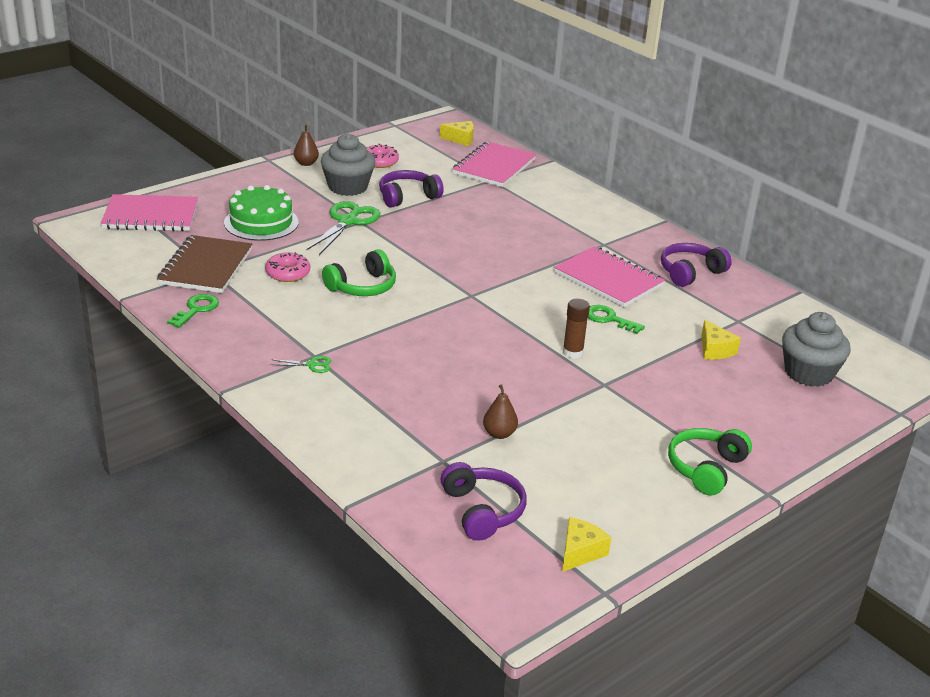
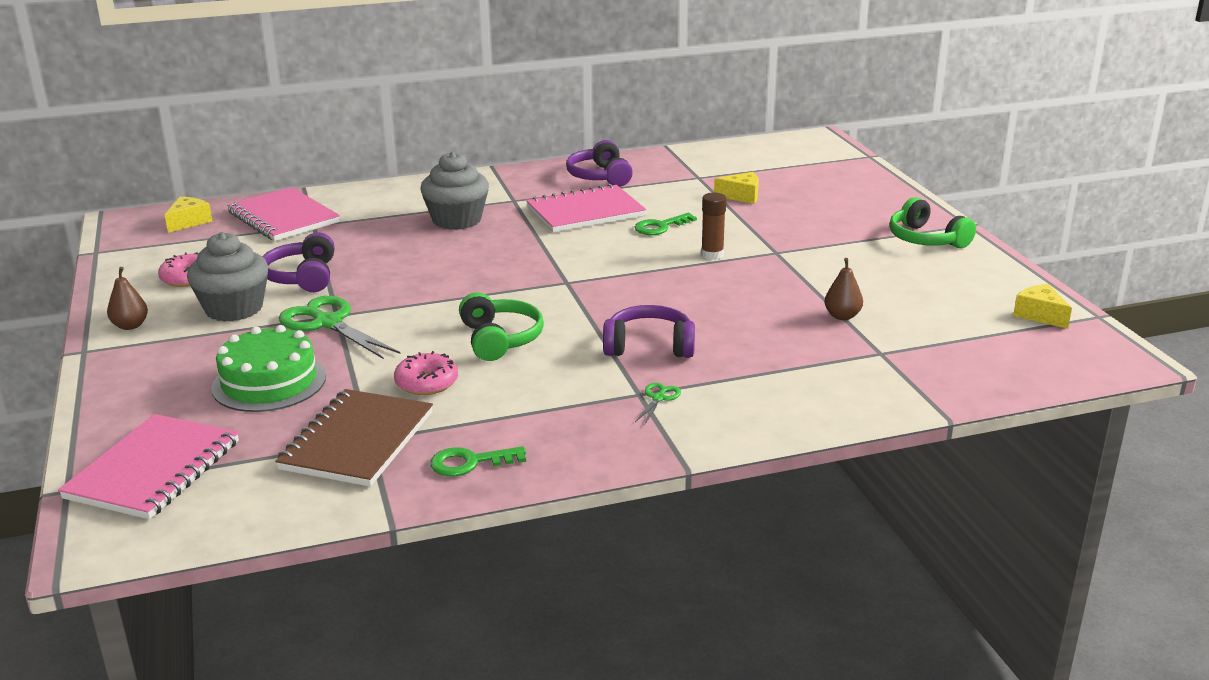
camera: 65 degrees left, 5 degrees down
brown notebook [157,235,252,293] -> brown notebook turned 75 degrees clockwise [275,389,433,487]
green key [167,294,219,328] -> green key turned 60 degrees counterclockwise [430,446,526,477]
purple headphones [441,462,527,541] -> purple headphones moved to [603,305,695,358]
grey cupcake [782,312,851,387] -> grey cupcake moved to [420,152,489,230]

